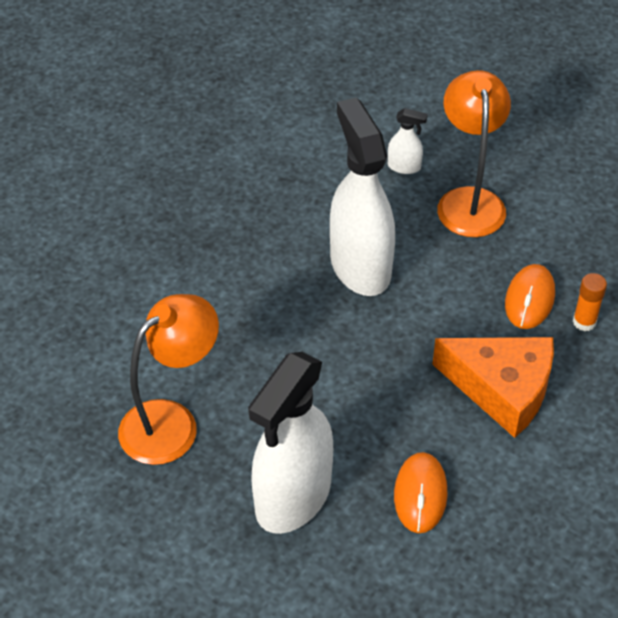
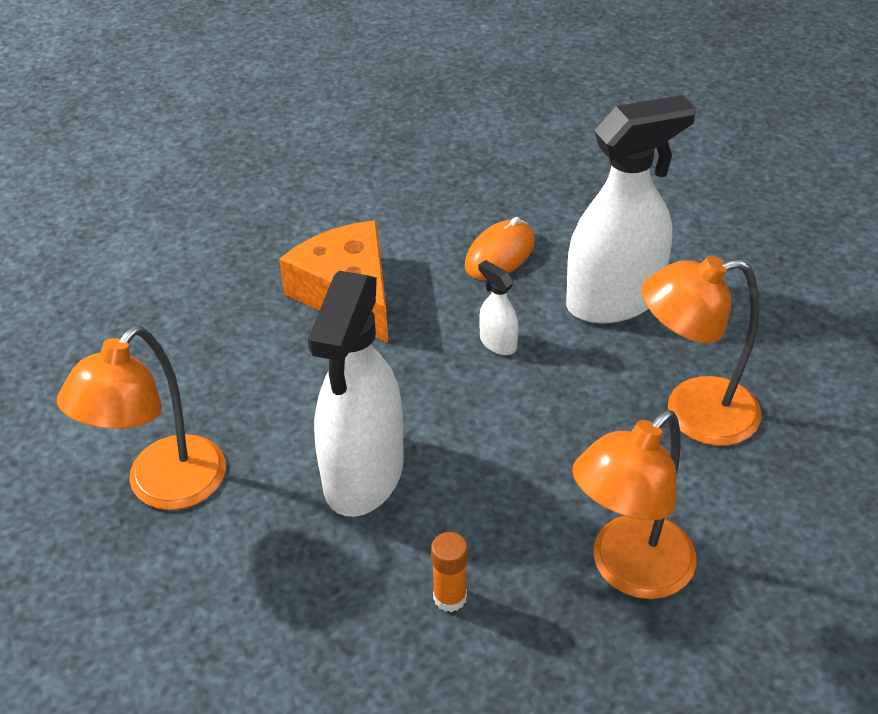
camera: 145 degrees left, 5 degrees down
white spray bottle [388,108,428,174] -> white spray bottle moved to [478,260,519,355]
orange mouse [505,264,555,329] -> none
orange glue stick [573,273,607,331] -> orange glue stick moved to [431,532,468,612]
none -> orange lamp [572,410,697,599]

